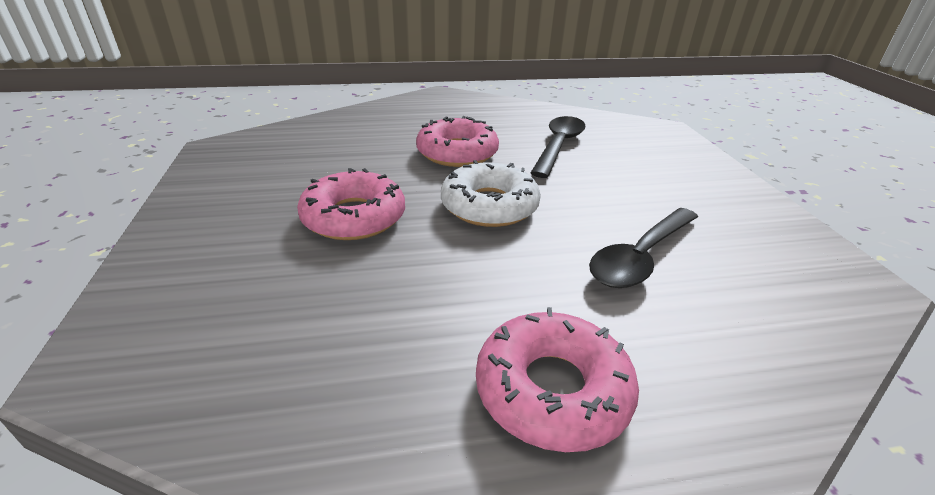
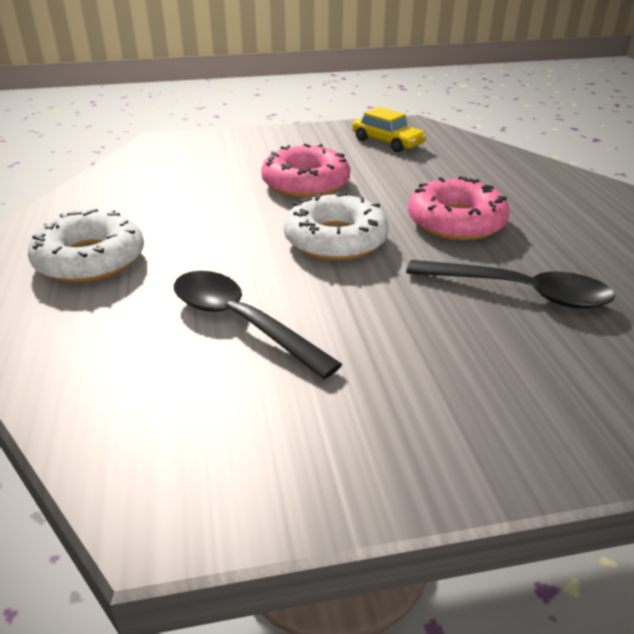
camera: 90 degrees right, 0 degrees up
pink donut [476,307,639,452] -> white donut [28,208,144,283]
none -> yellow car [352,107,427,152]

